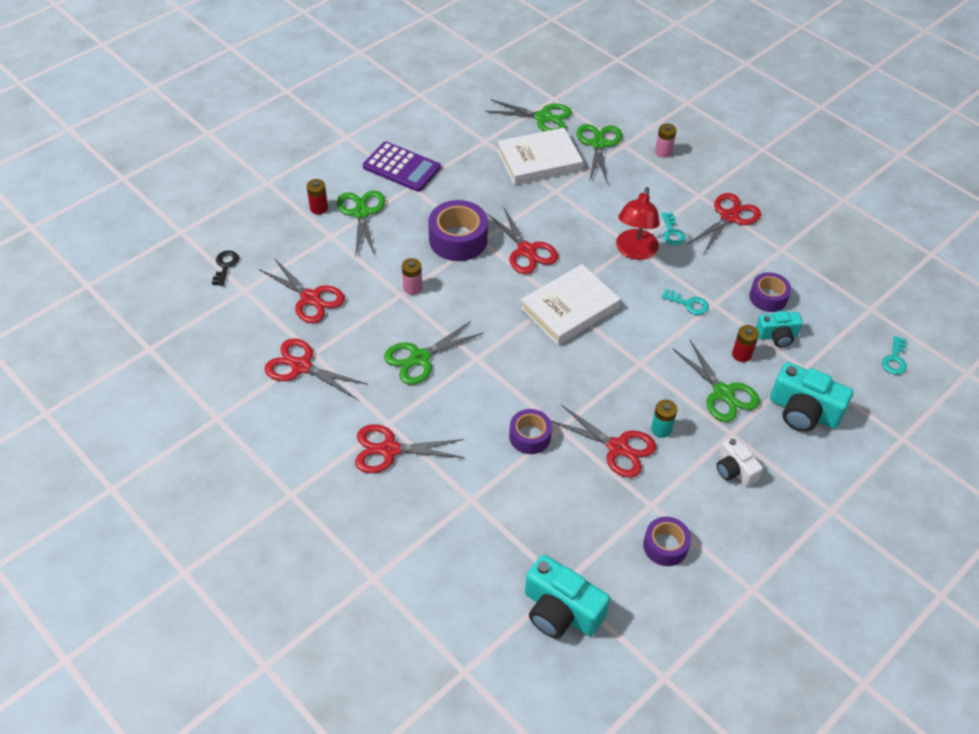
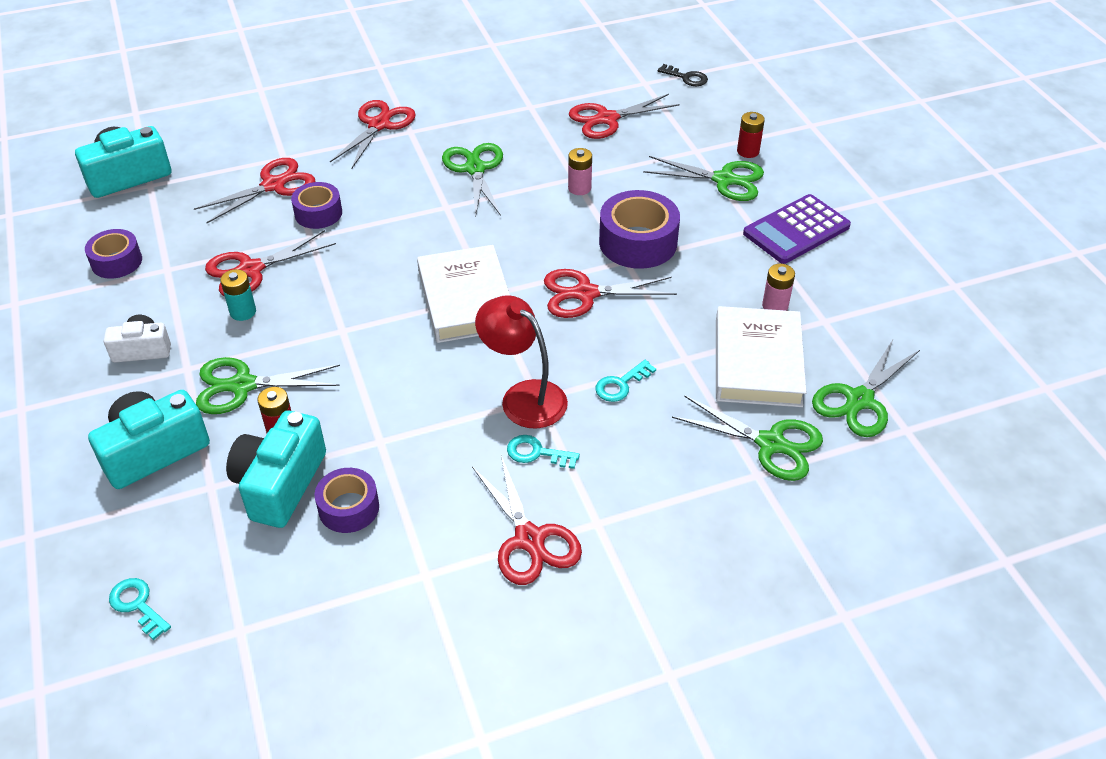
camera: 115 degrees right, 5 degrees down
red scissors [264,338,367,399] -> red scissors moved to [194,158,316,223]
pink battery [655,124,677,158] -> pink battery moved to [762,264,795,311]
turquoise key [662,289,709,315] -> turquoise key moved to [595,360,656,402]
turquoise camera [756,311,803,347] -> turquoise camera [226,411,326,528], size x1.64

